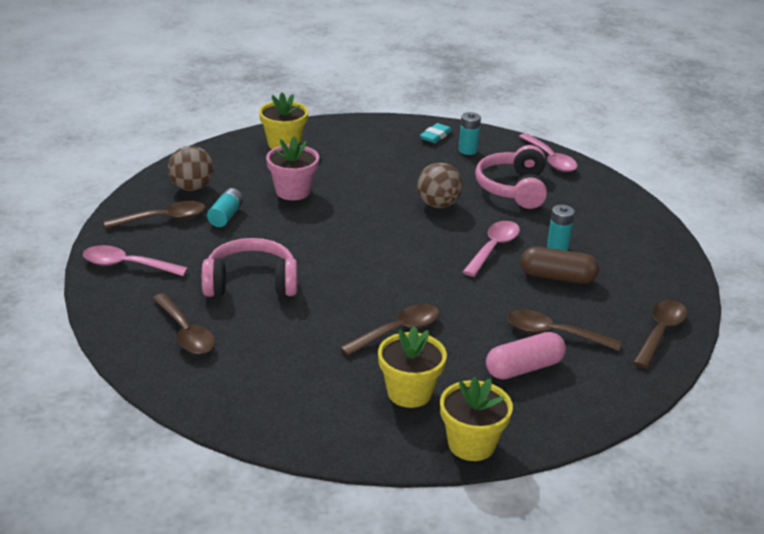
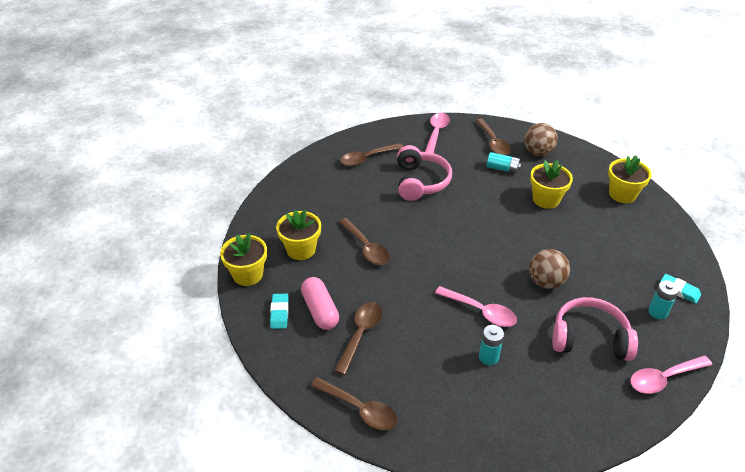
camera: 95 degrees right, 10 degrees up
pink flower pot [266,136,319,200] -> yellow flower pot [530,160,573,209]
brown capsule [520,247,599,284] -> none
none -> turquoise eraser [270,293,289,329]

